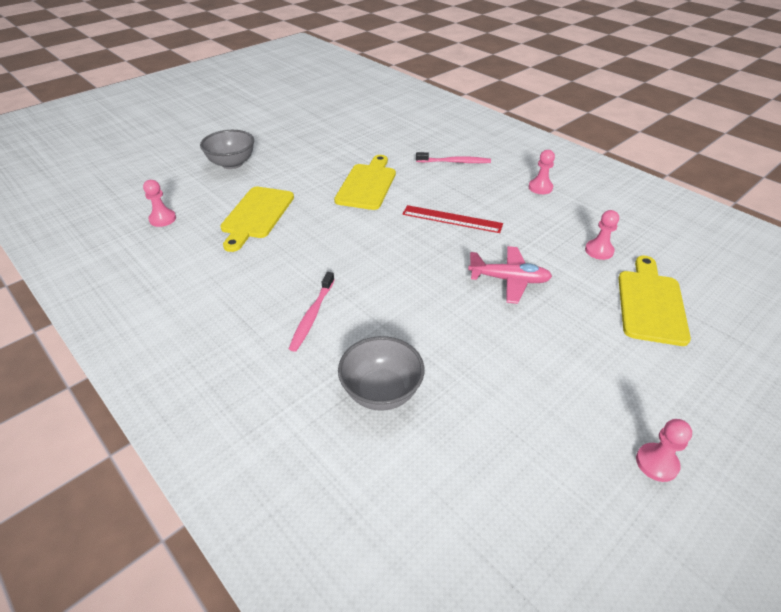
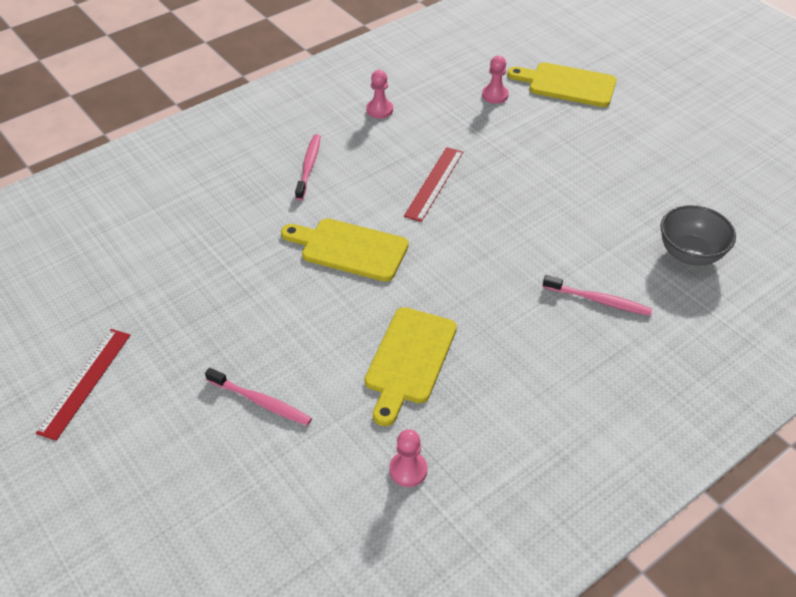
camera: 85 degrees left, 5 degrees up
grey bowl [200,130,254,169] -> pink toothbrush [205,368,312,426]
yellow cutting board [220,187,294,252] -> yellow cutting board turned 90 degrees clockwise [365,307,457,426]
pink plane [468,246,552,304] -> none
pink pawn [636,419,692,482] -> none
none -> red ruler [36,329,130,441]

